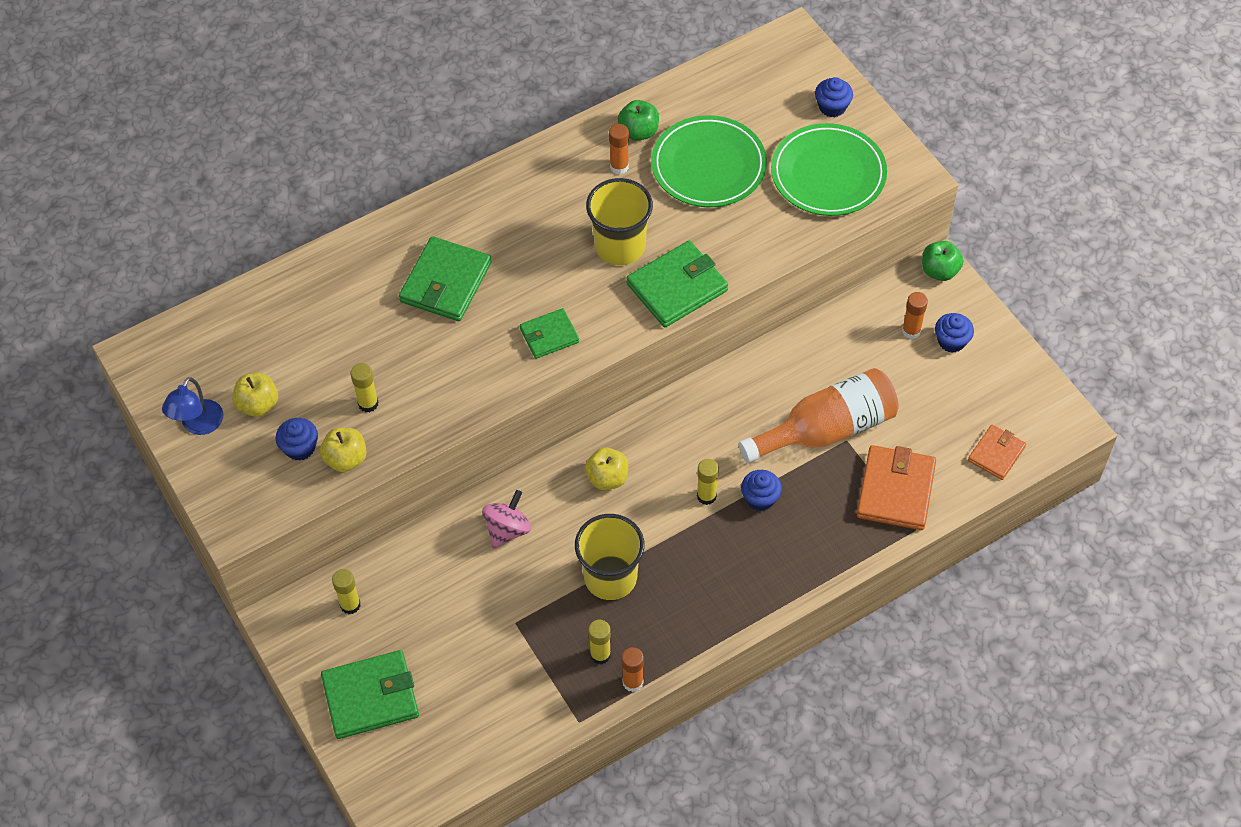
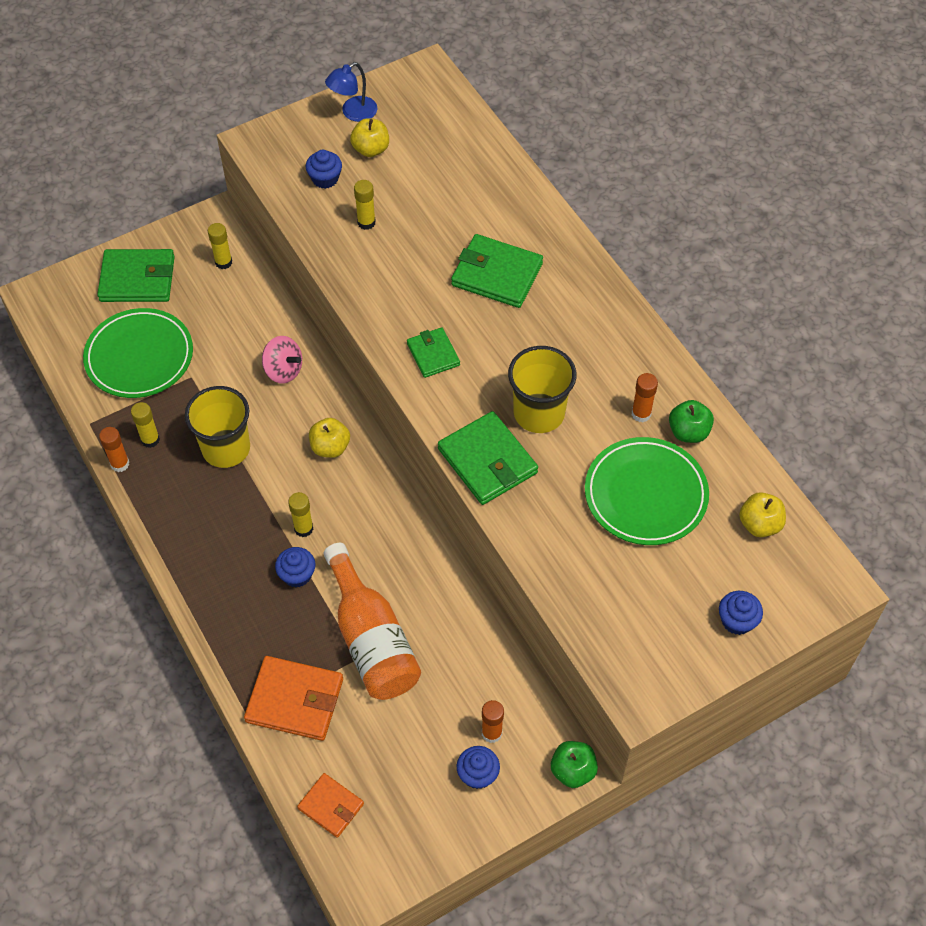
camera: 90 degrees right, 0 degrees up
blue lamp [162,377,223,435] -> blue lamp turned 60 degrees counterclockwise [325,62,377,122]
yellow apple [320,428,367,472] -> yellow apple moved to [739,492,786,537]
green wallet [321,650,419,739] -> green wallet turned 75 degrees counterclockwise [97,249,175,302]
green plate [771,123,887,216] -> green plate moved to [83,308,193,398]

